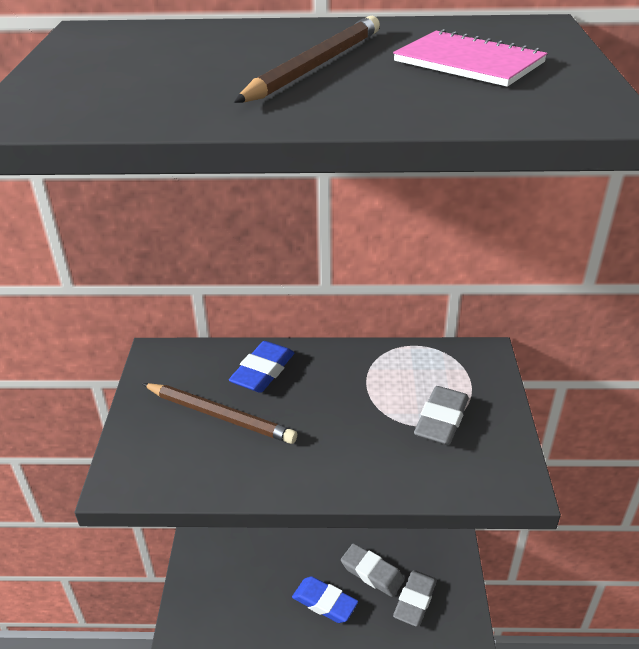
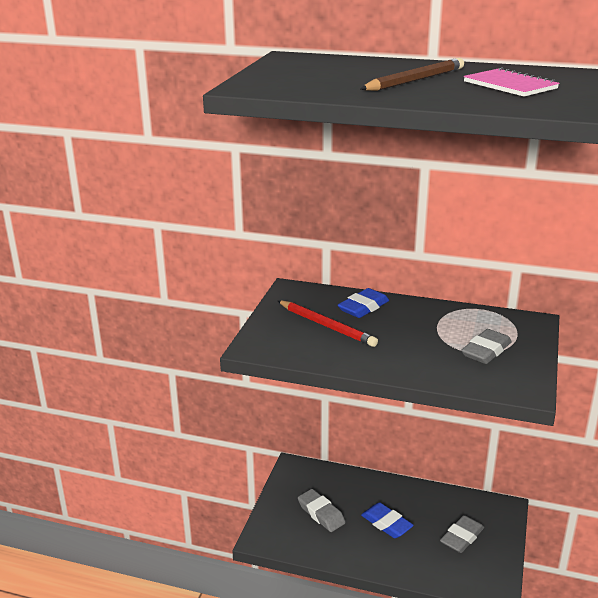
camera: 15 degrees right, 10 degrees down
brown pencil [142,383,297,444] -> red pencil [277,300,378,347]
grey eraser [341,543,405,597] -> grey eraser moved to [298,489,346,532]

